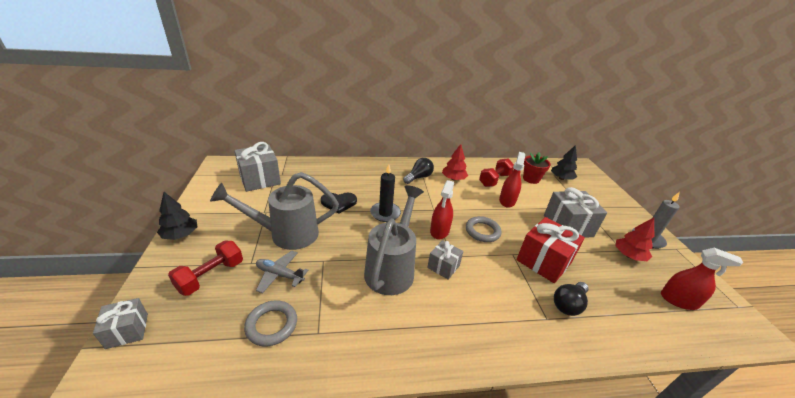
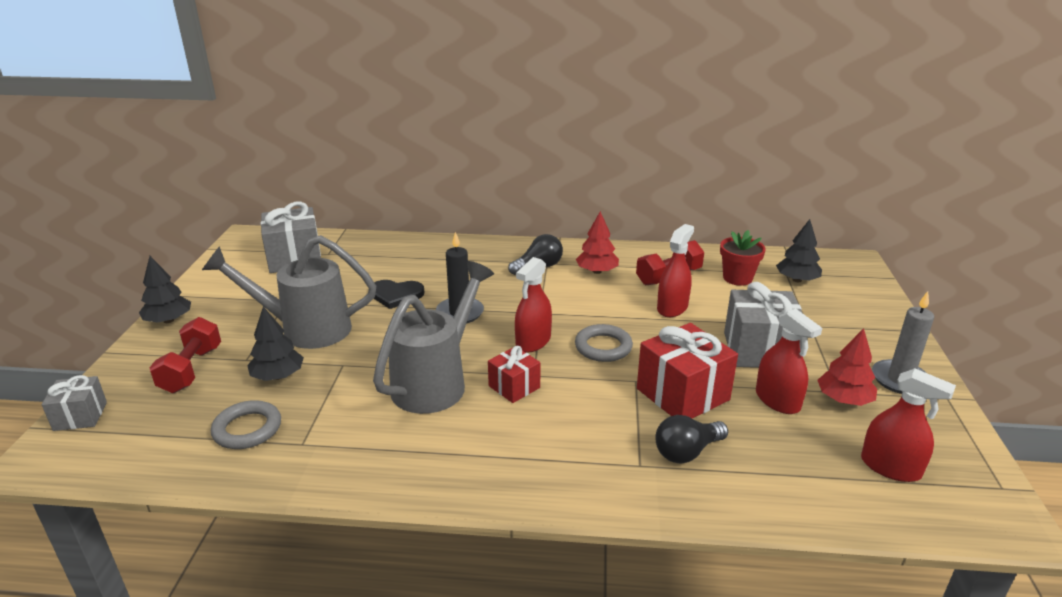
camera: 15 degrees right, 5 degrees down
red dumbbell [168,240,243,296] -> red dumbbell turned 45 degrees counterclockwise [149,317,221,393]
grey plane [256,251,308,294] -> black tree [247,306,304,381]
grey gift [427,240,463,280] -> red gift [488,346,541,403]
none -> red spray bottle [756,309,822,414]

